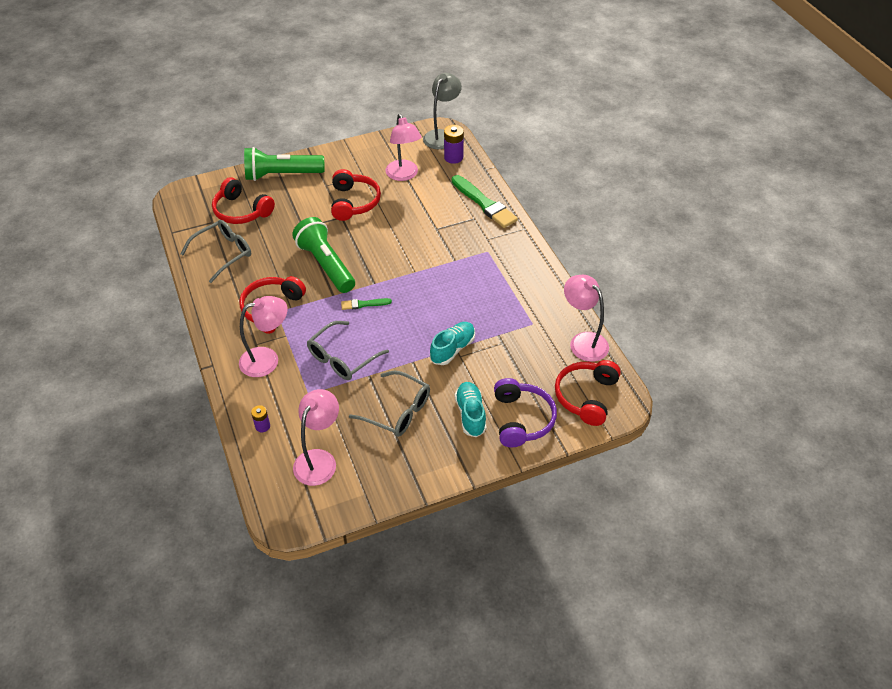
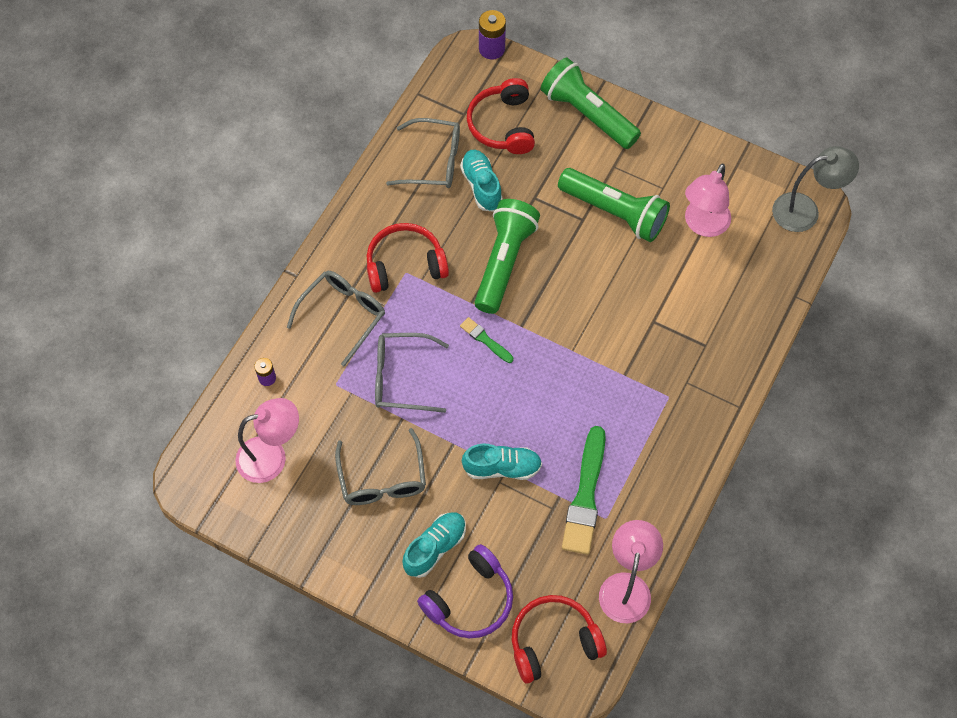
camera: 50 degrees right, 15 degrees up
pink lamp [239,296,287,377] -> grey glasses [287,271,385,366]
red headphones [331,169,381,221] -> green flashlight [558,168,670,242]
purple battery [444,125,464,164] -> purple battery moved to [479,10,506,60]
green brush [451,175,518,228] -> green brush moved to [562,426,606,555]
none -> turquoise shoe [460,150,503,212]

